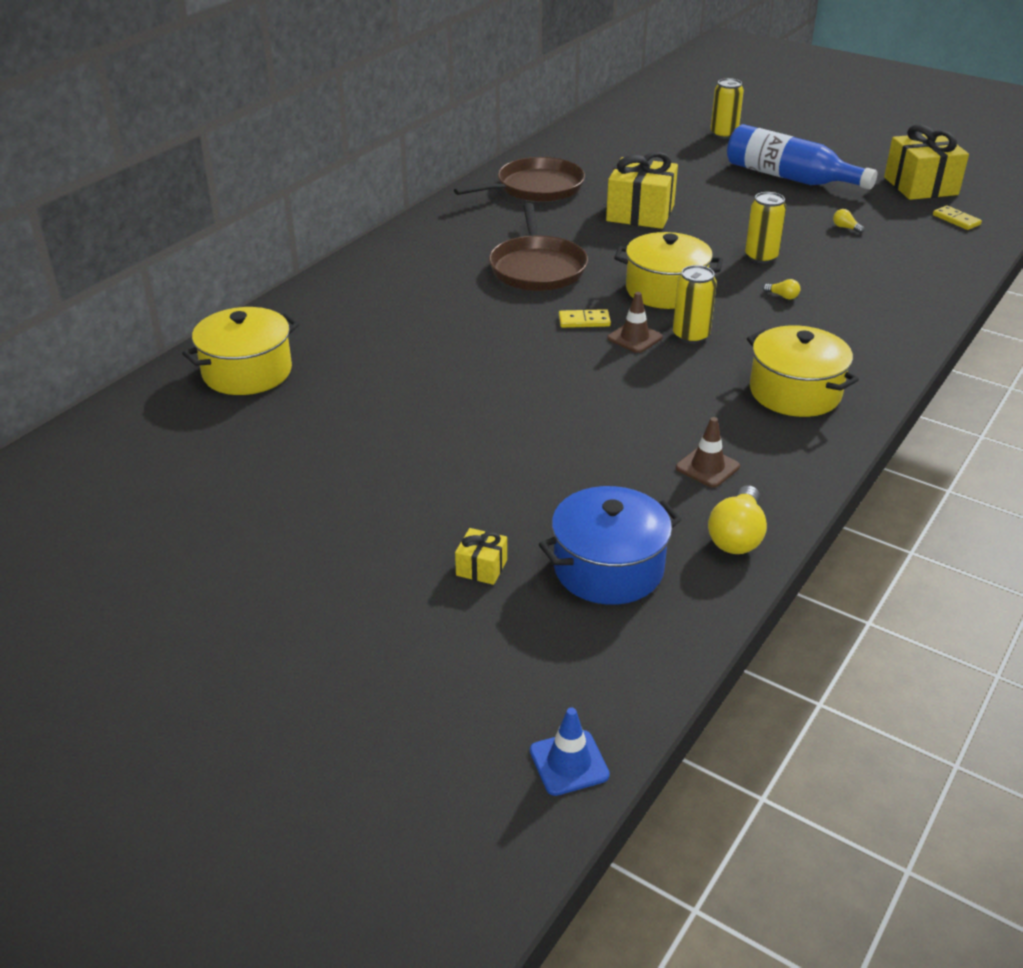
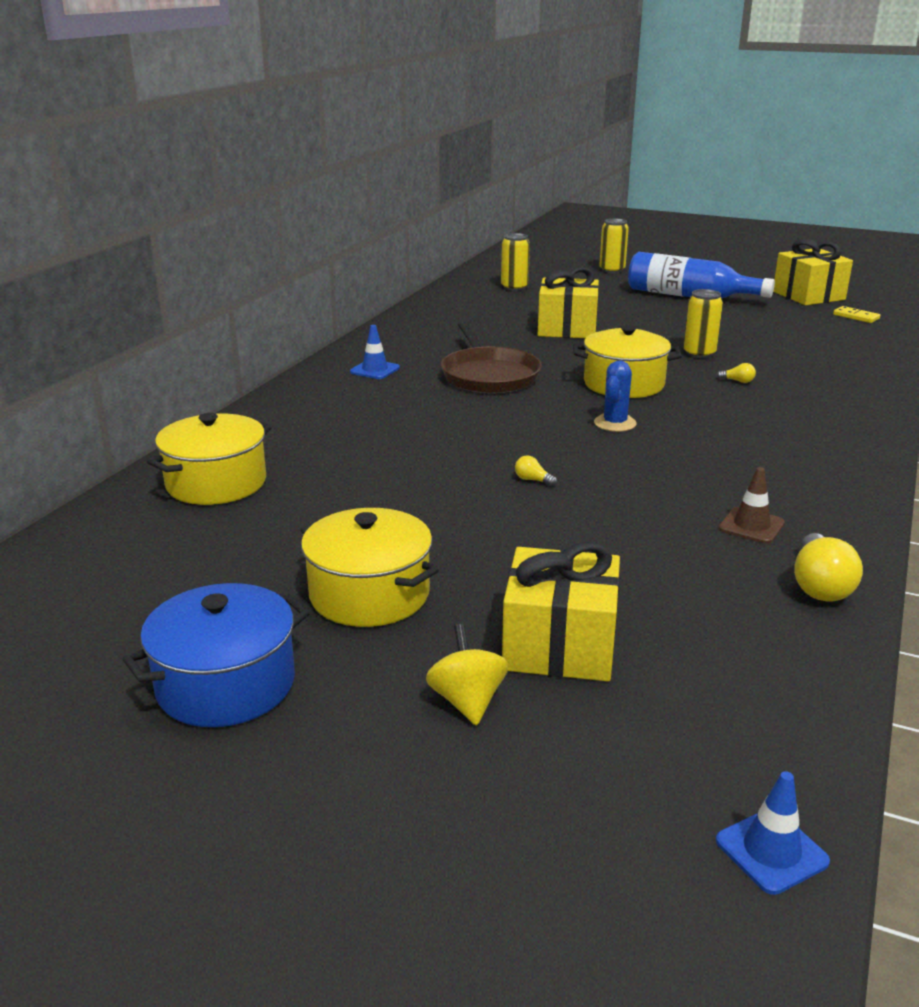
camera: 10 degrees left, 10 degrees down
brown pan [454,157,585,202] -> none
yellow gift [455,528,507,585] -> yellow gift [502,542,620,681], size x2.19
blue pot [539,486,682,605] -> blue pot moved to [123,583,310,727]
yellow domino [559,309,611,328] -> none
brown traffic cone [607,292,663,353] -> blue cactus [594,361,637,432]
yellow can [673,265,717,344] -> yellow can moved to [501,233,530,291]
yellow pot [747,326,859,417] -> yellow pot moved to [301,508,439,627]
yellow light bulb [833,209,864,233] -> yellow light bulb moved to [515,455,557,486]
none -> blue traffic cone [350,325,400,379]
none -> yellow spinning top [426,624,509,726]

